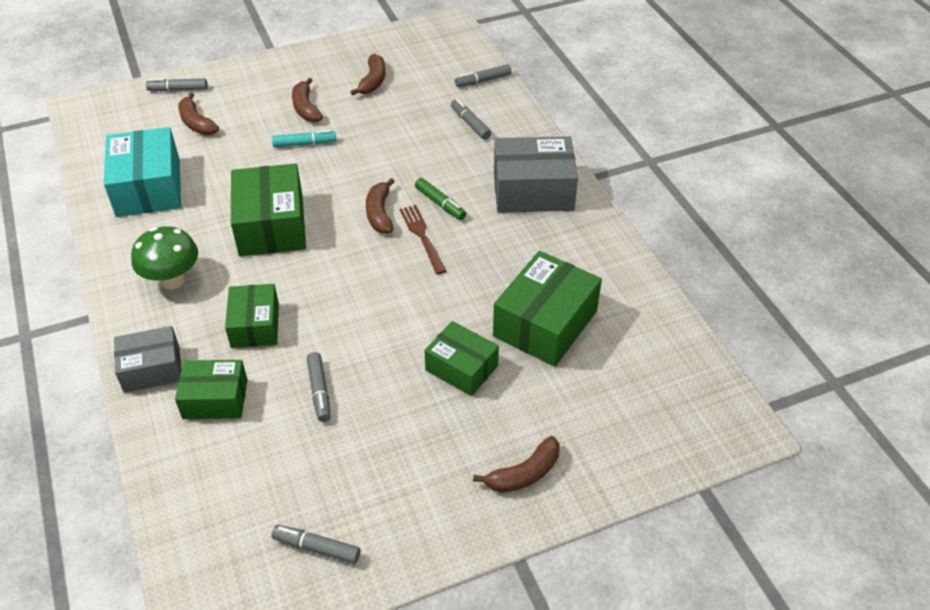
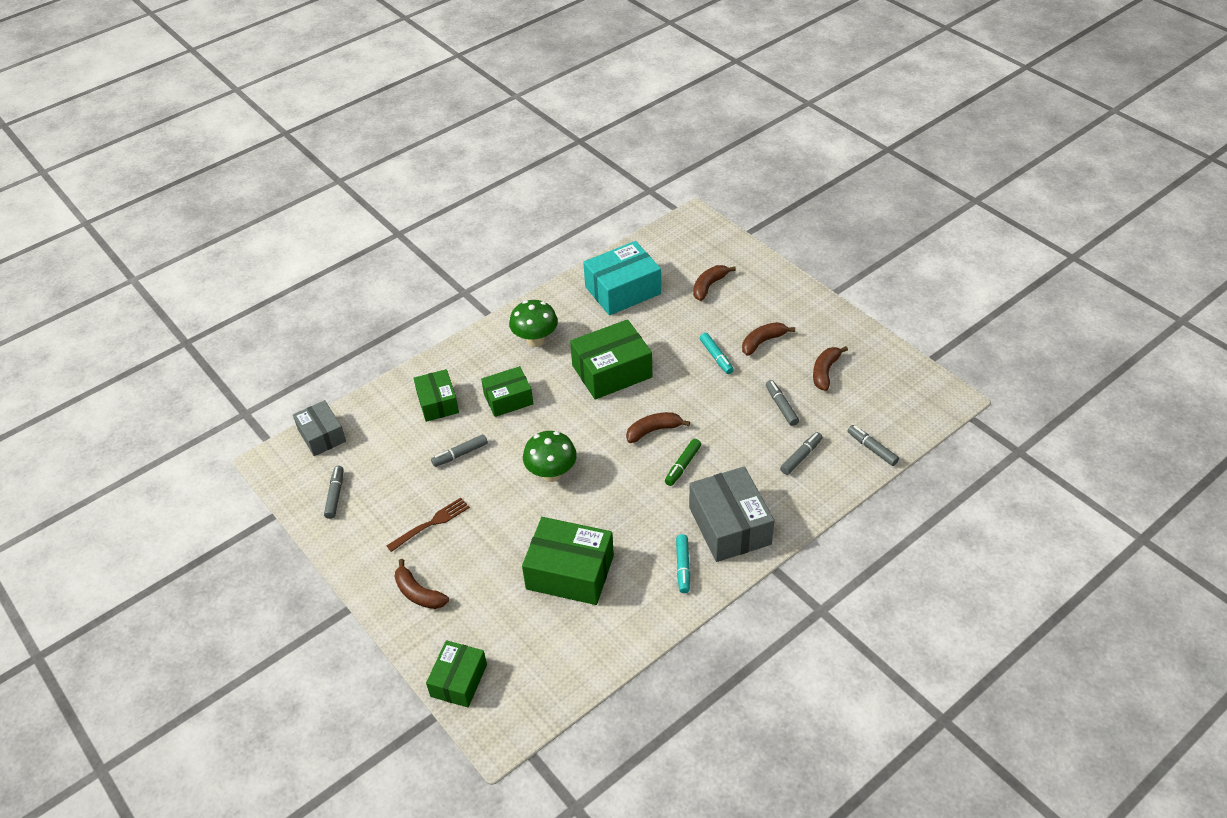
camera: 75 degrees right, 0 degrees up
grey box [114,326,181,393] -> grey box moved to [293,400,346,456]
grey marker [146,78,208,91] -> grey marker moved to [766,380,799,426]
brown banana [351,54,385,96] -> brown banana turned 120 degrees clockwise [813,346,848,391]
brown fork [399,205,446,274] -> brown fork moved to [387,498,470,552]
green box [424,321,499,396] -> green box moved to [426,640,487,707]
none -> green mushroom [523,431,577,482]
none -> turquoise marker [676,534,690,593]

